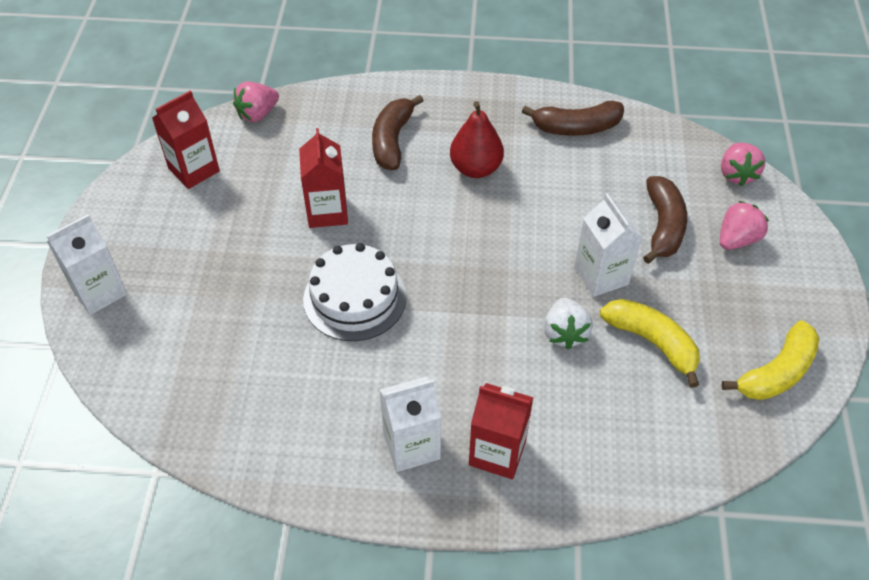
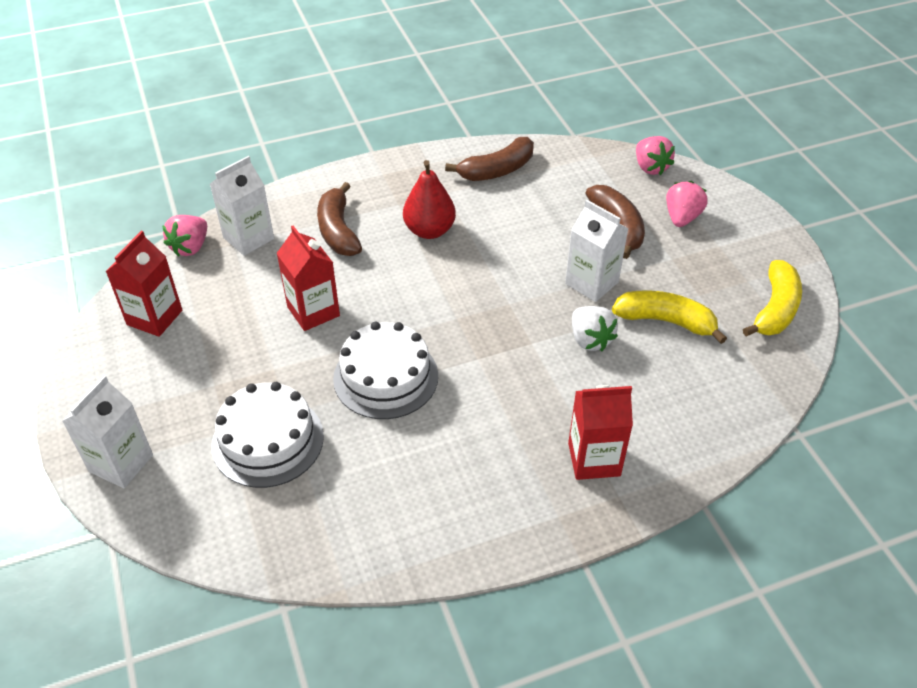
camera: 25 degrees left, 5 degrees down
white carton [379,377,441,472] -> white carton moved to [210,156,274,256]
none -> white cake [212,382,324,488]

